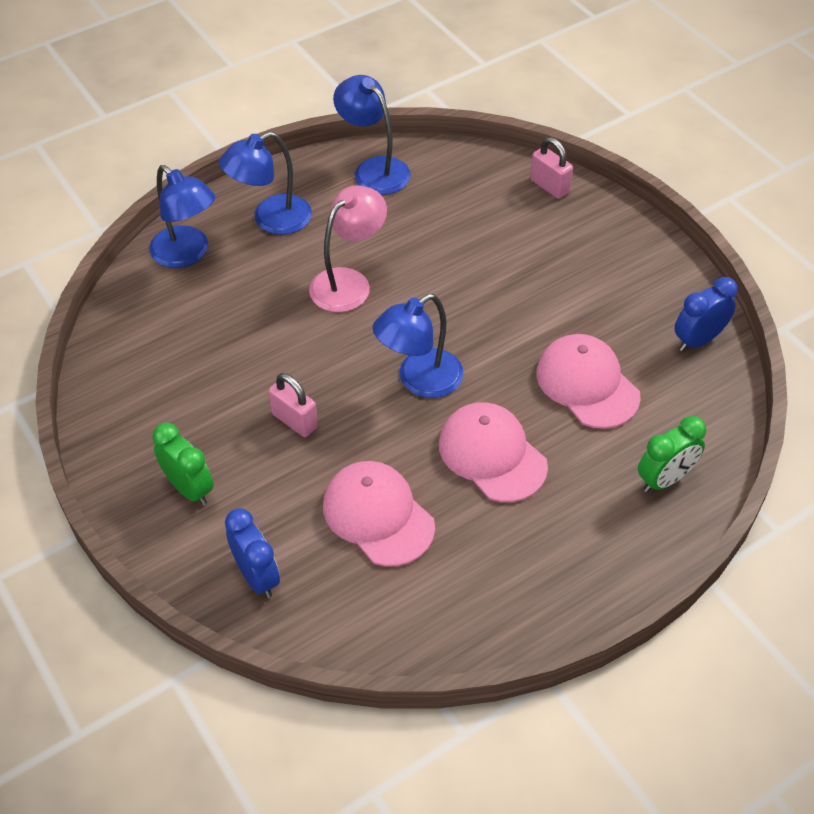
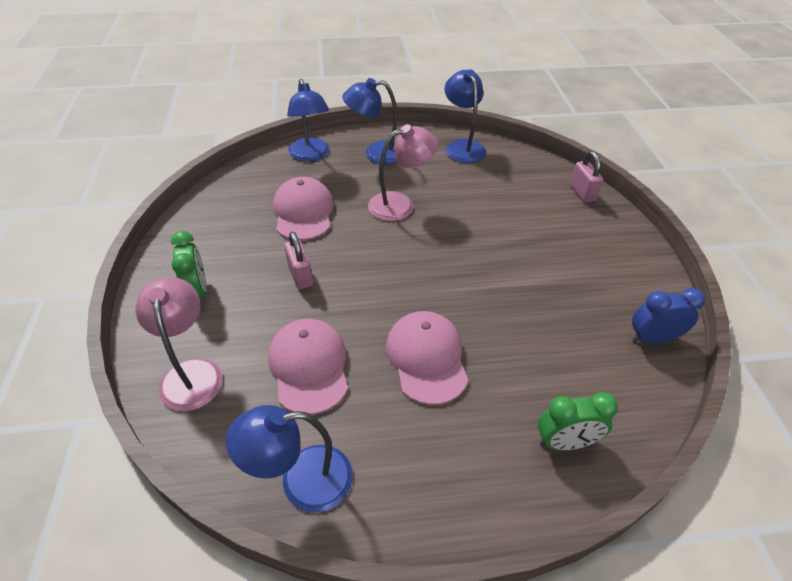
camera: 25 degrees right, 5 degrees down
blue clock [225,508,280,598] -> pink lamp [135,277,223,411]
blue lamp [372,294,463,398] -> blue lamp moved to [226,405,353,512]
pink cap [536,334,641,429] -> pink cap moved to [273,177,334,240]

